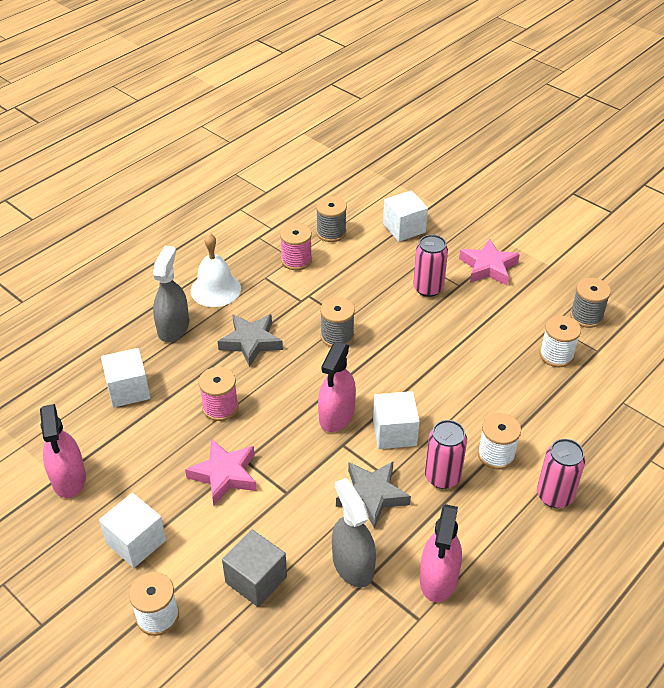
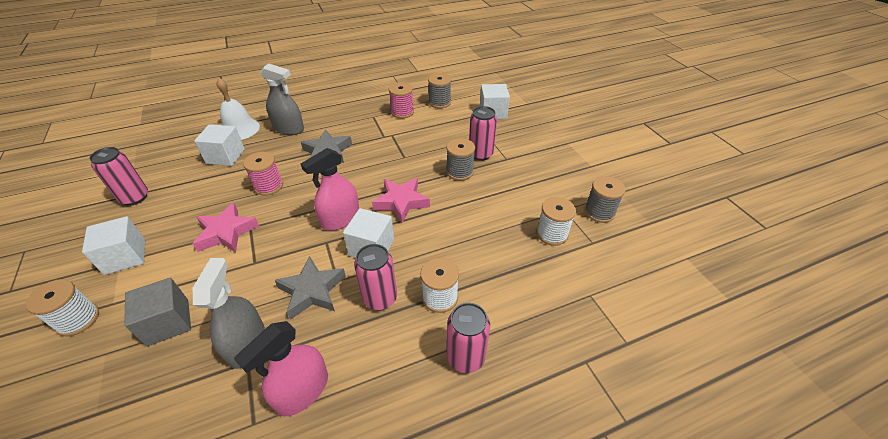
camera: 25 degrees right, 0 degrees up
pink spray bottle [40,404,86,498] -> pink can [89,147,148,206]
grey spray bottle [153,246,189,342] -> grey spray bottle turned 75 degrees clockwise [260,63,304,135]
white bell [191,233,241,307] -> white bell moved to [216,78,260,140]
grey spool [320,297,355,347] -> grey spool moved to [446,138,475,181]
pink star [459,239,520,285] -> pink star moved to [372,178,430,223]

